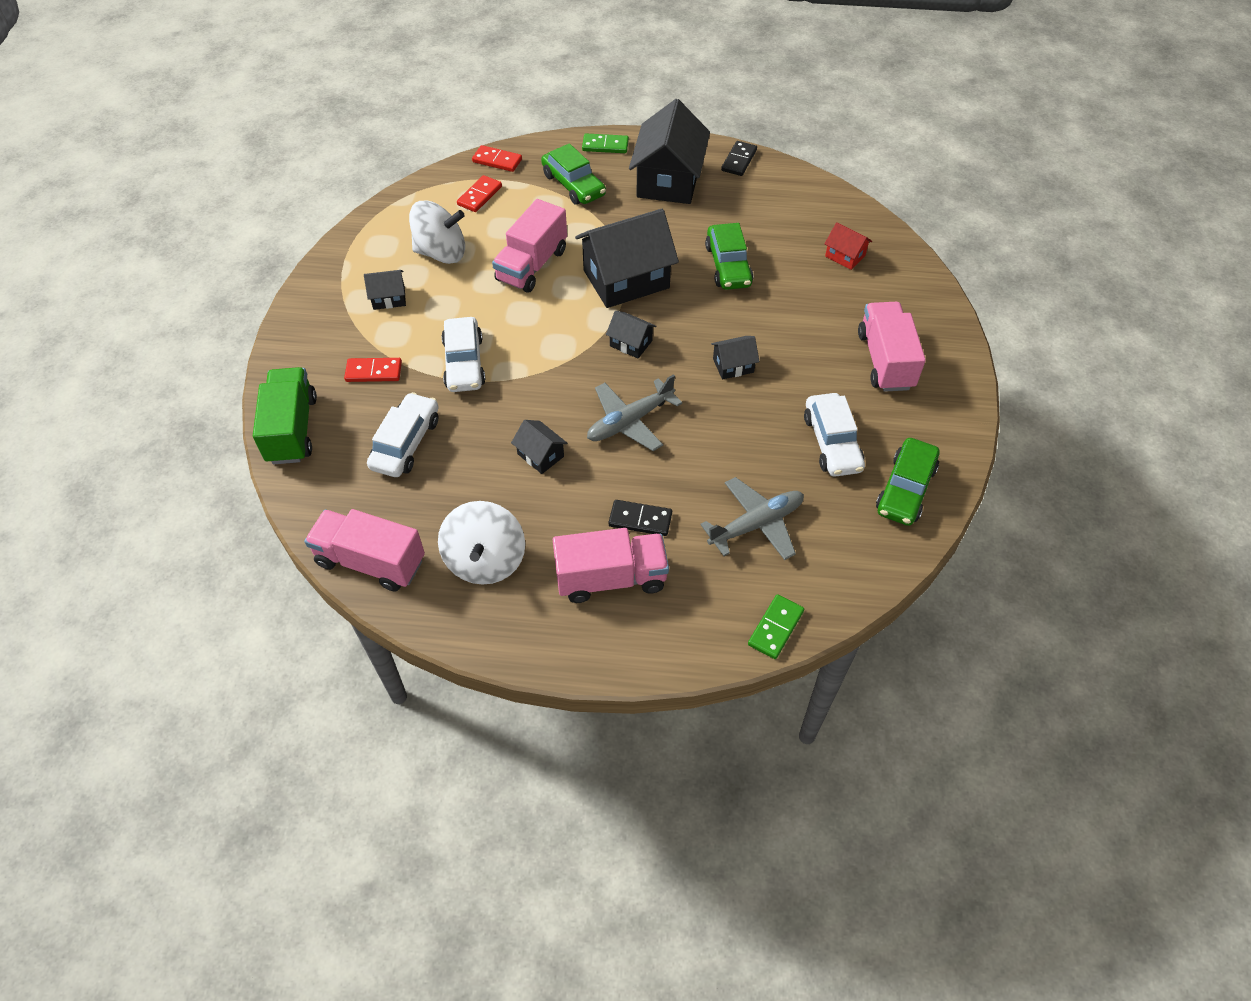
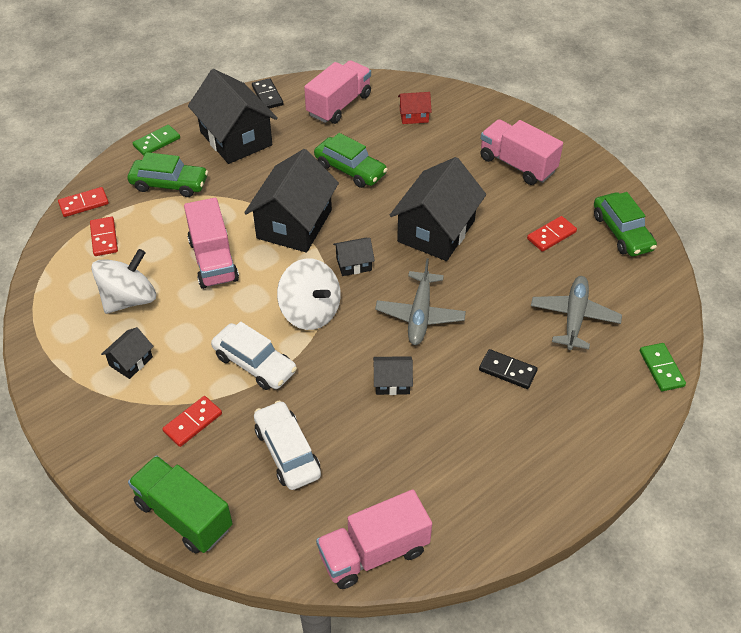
camera: 45 degrees left, 5 degrees down
white spinning top [438,501,525,585] -> white spinning top moved to [277,258,341,330]
pink truck [553,528,669,603] -> pink truck moved to [304,60,371,124]
black domino [609,500,672,536] -> black domino turned 60 degrees clockwise [479,349,538,389]
black house [711,336,760,380] -> black house [390,157,486,261], size x2.18
white car [804,393,865,477] -> red domino [527,216,577,252]

